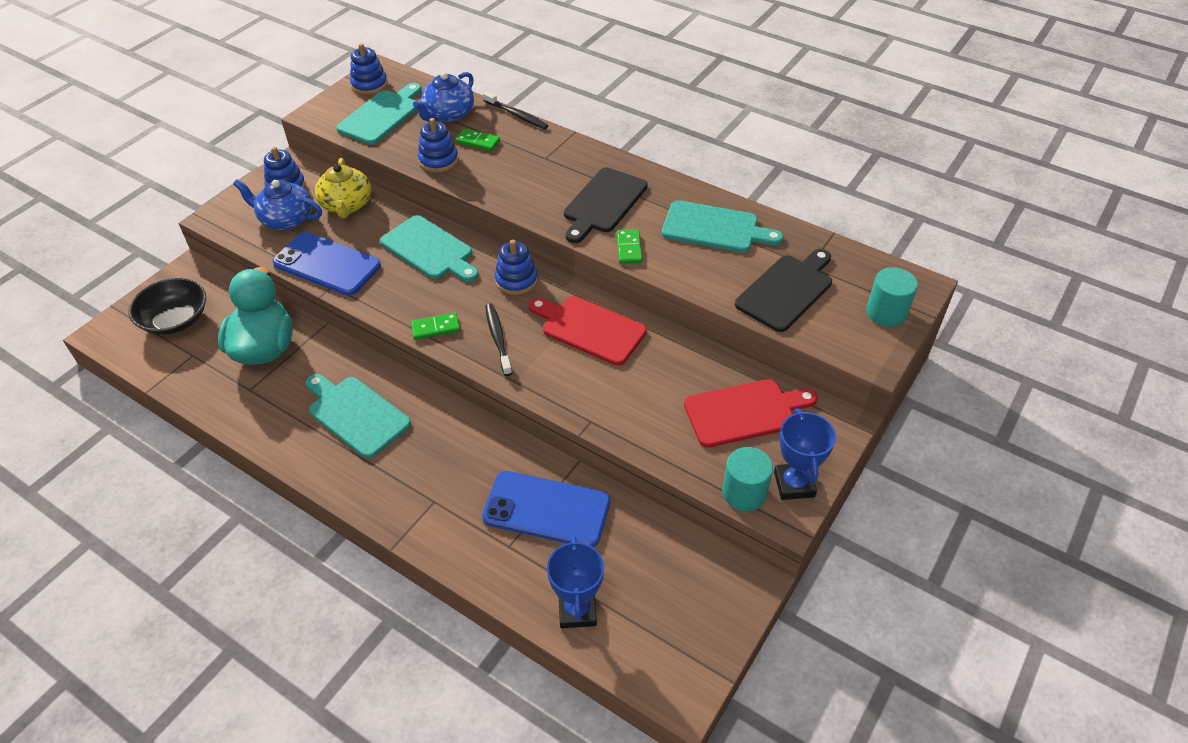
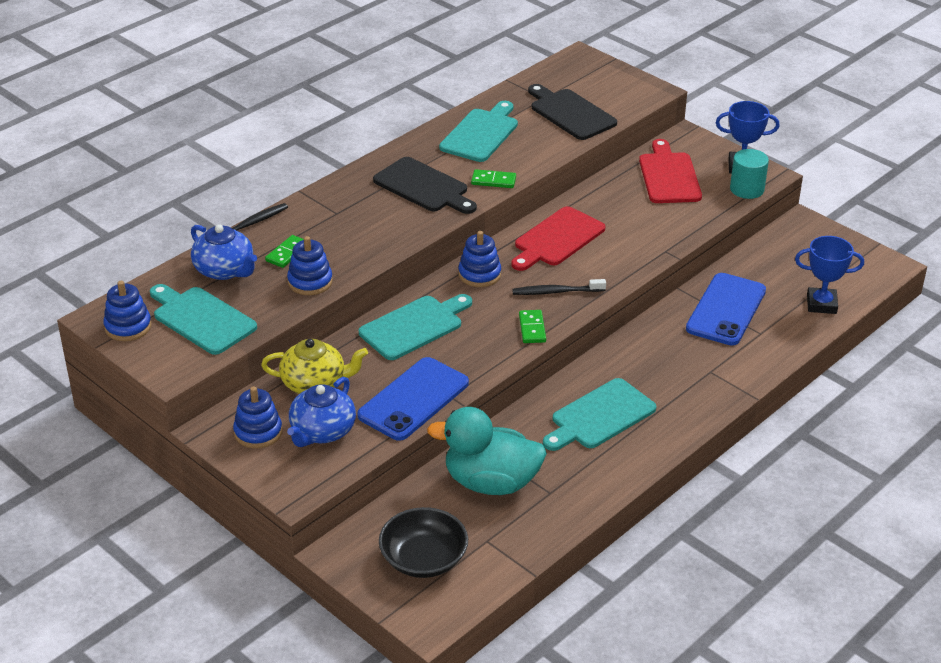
camera: 80 degrees left, 10 degrees down
turquoise cylinder [866,267,918,327] -> none

